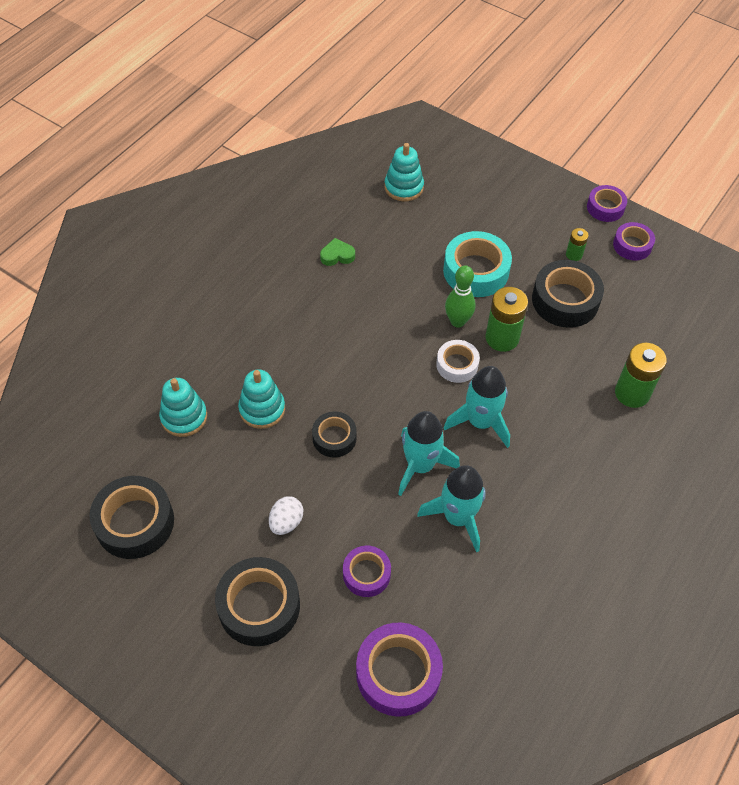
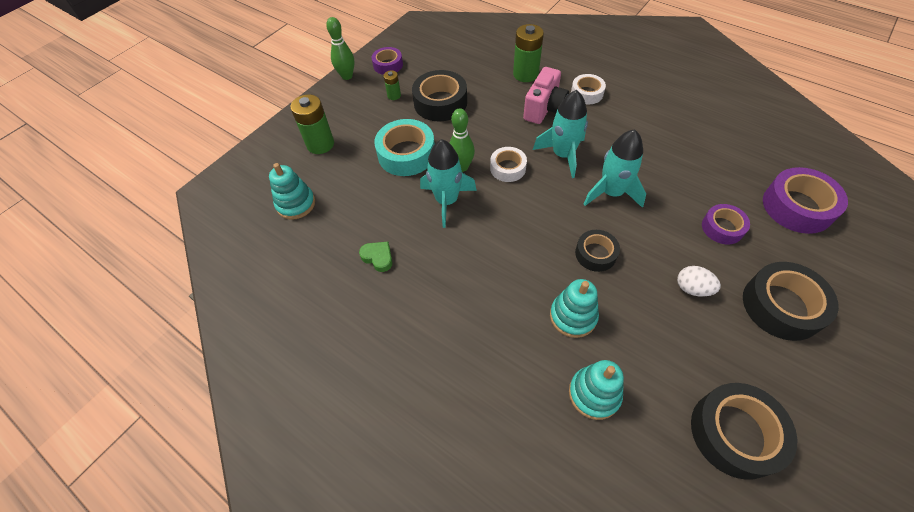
camera: 85 degrees left, 0 degrees up
green heart [320,238,355,266] -> green heart turned 135 degrees clockwise [359,242,393,272]
turquoise rocket [417,465,486,552] -> turquoise rocket moved to [420,139,477,228]
green battery [486,287,528,352] -> green battery moved to [290,94,334,154]
purple tape [587,185,627,222] -> green bowling pin [326,17,355,80]
none -> pink camera [523,67,569,124]
none -> white tape [571,74,606,104]

